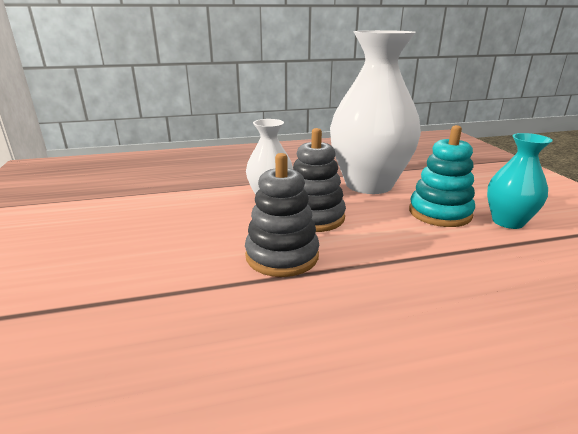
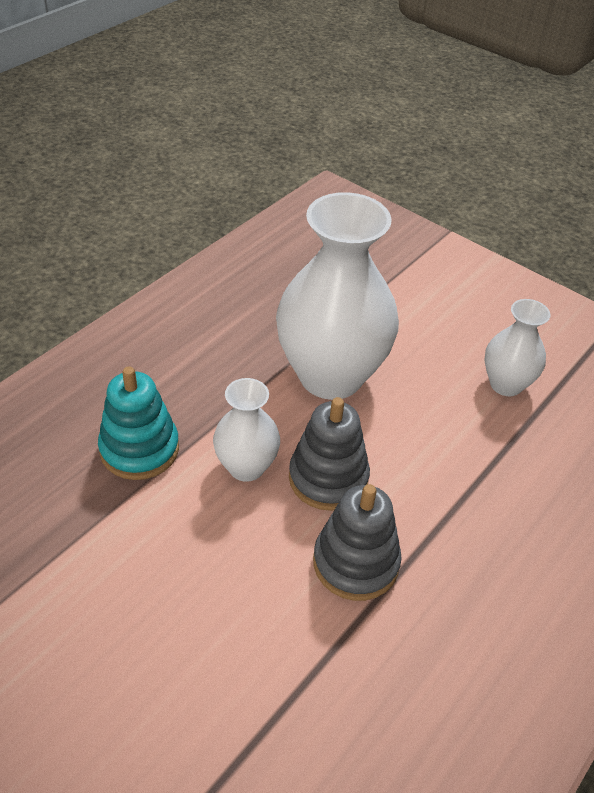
camera: 40 degrees left, 20 degrees up
turquoise stacking toy [409,125,475,227] -> turquoise stacking toy moved to [98,366,179,480]
turquoise vase [487,133,553,229] -> white vase [484,299,551,396]

